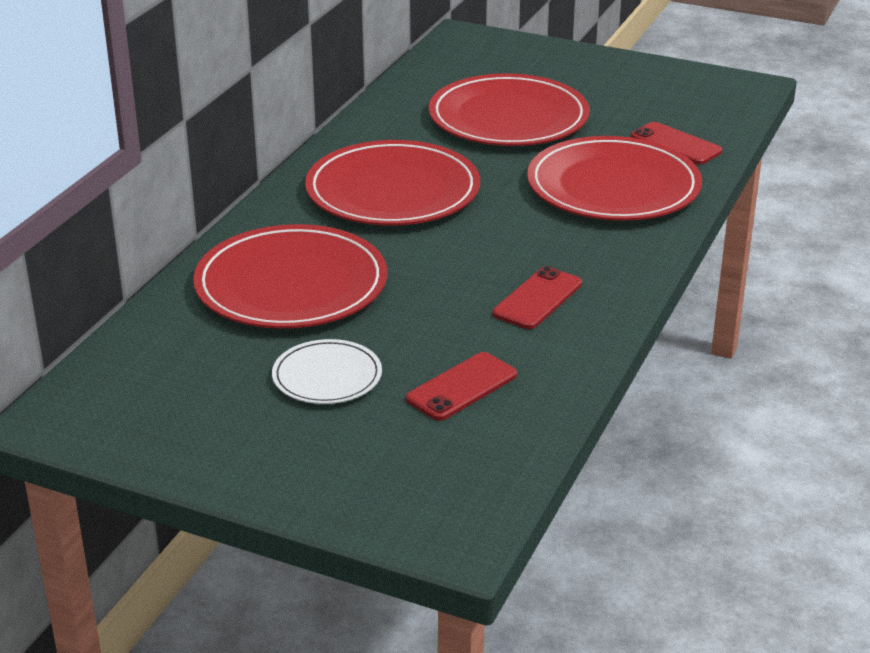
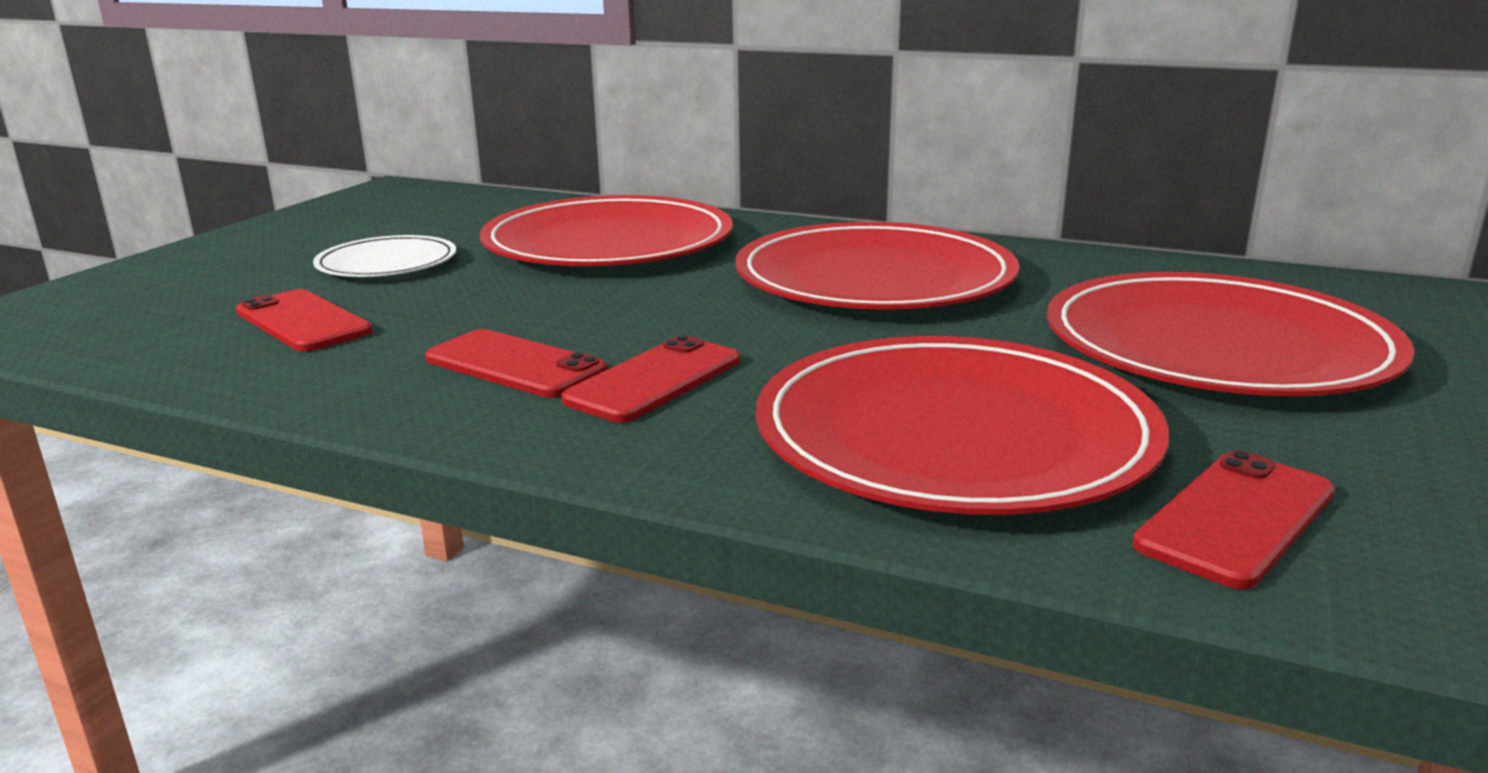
camera: 90 degrees right, 10 degrees down
none -> red phone [561,335,740,423]

